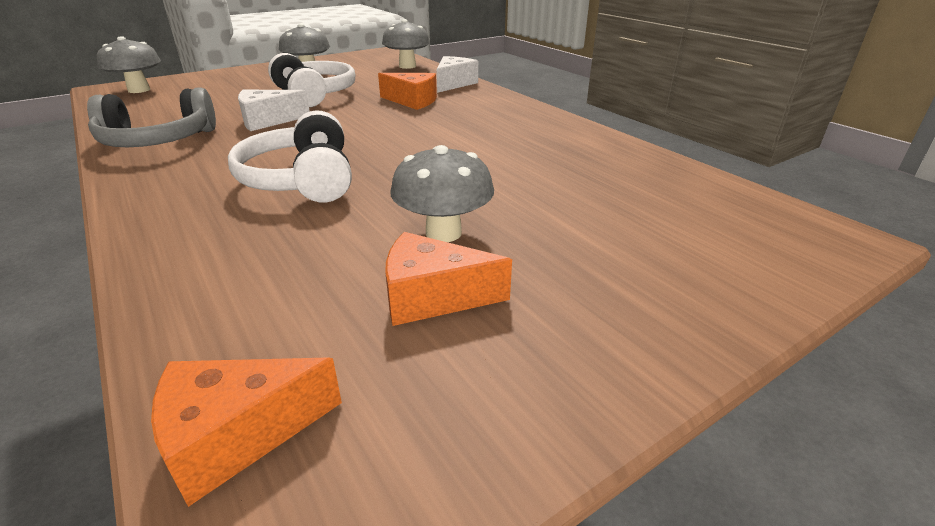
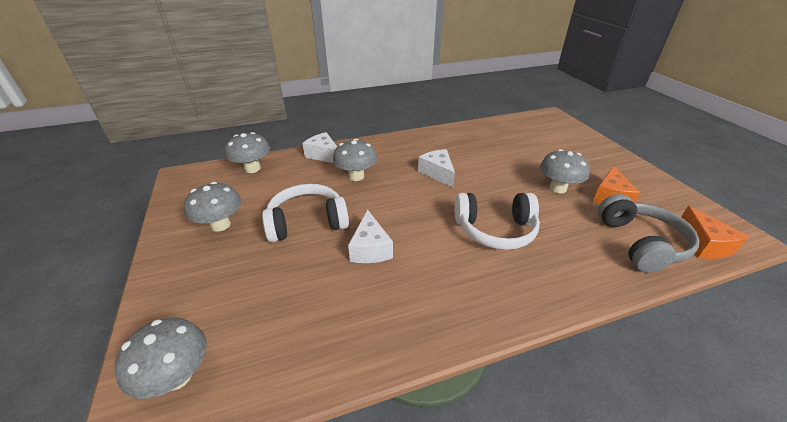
camera: 75 degrees left, 5 degrees up
grey headphones [87,87,216,147] -> grey headphones moved to [598,194,699,273]
orange cheese [378,73,437,110] -> grey mushroom [333,139,377,181]
none -> white cheese [418,149,455,188]

